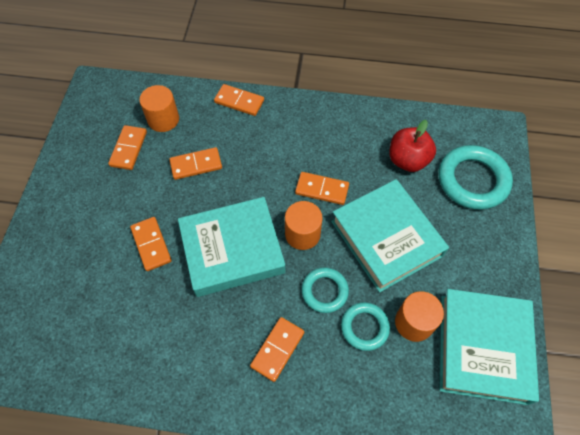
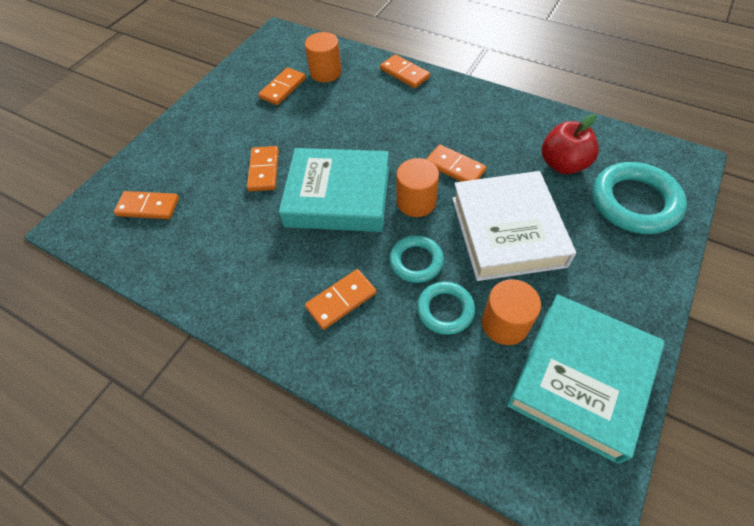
camera: 25 degrees right, 5 degrees down
orange domino [169,147,222,180] -> orange domino moved to [114,191,179,219]
turquoise book [331,179,449,293] -> white book [452,171,576,281]

